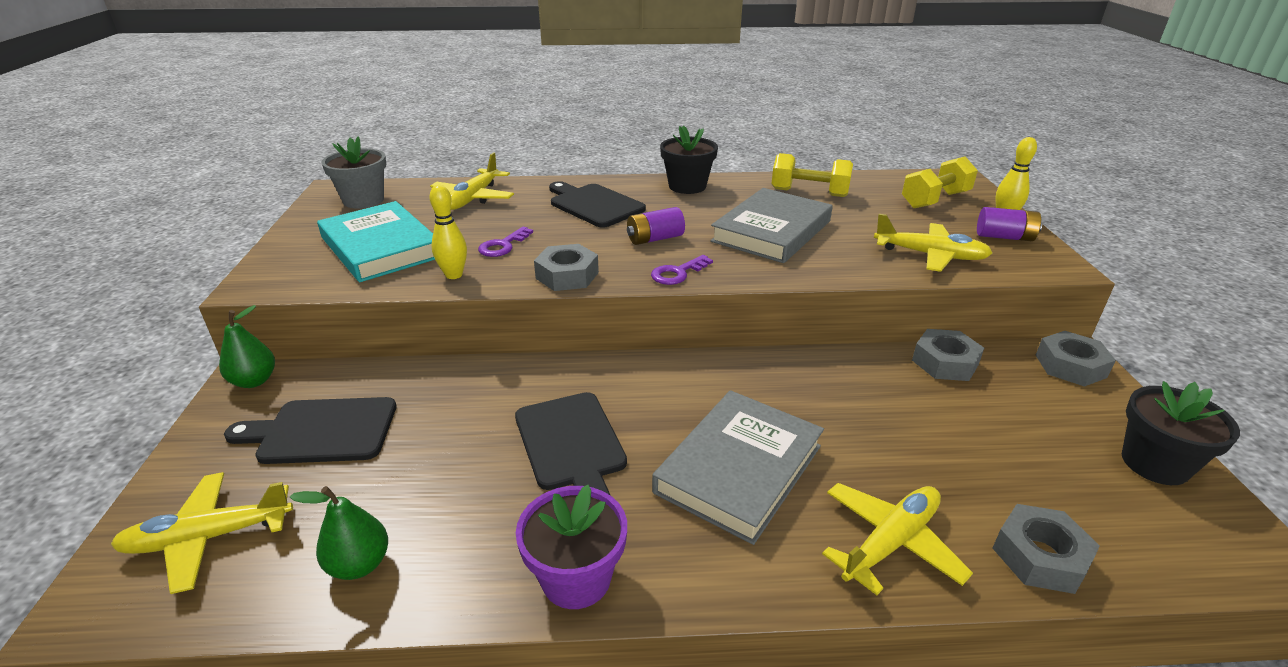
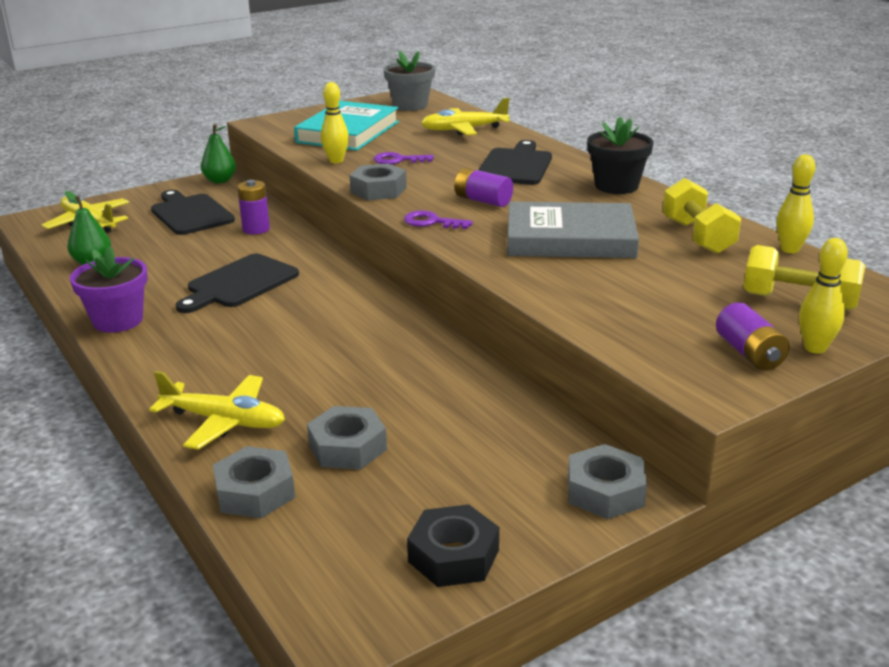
camera: 60 degrees right, 5 degrees down
grey book [652,390,824,545] -> none
yellow plane [874,214,993,272] -> none
grey nut [912,329,984,381] -> grey nut moved to [307,406,387,470]
black flower pot [1122,381,1240,485] -> black nut [407,504,499,587]
none -> purple battery [237,180,270,234]
none -> yellow bowling pin [776,154,816,253]

